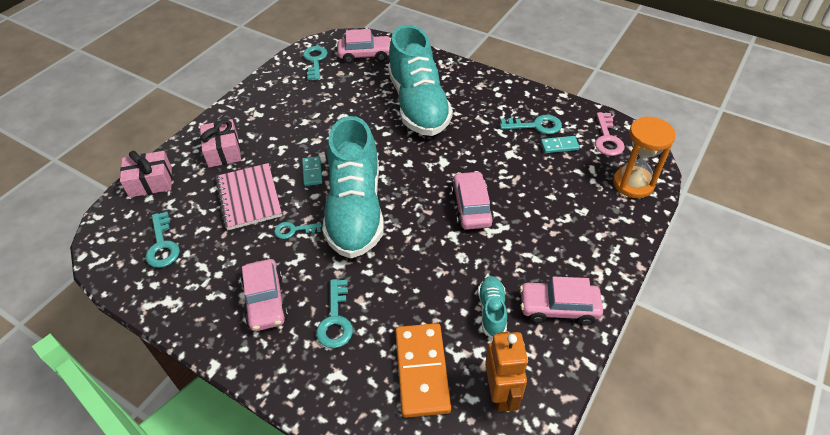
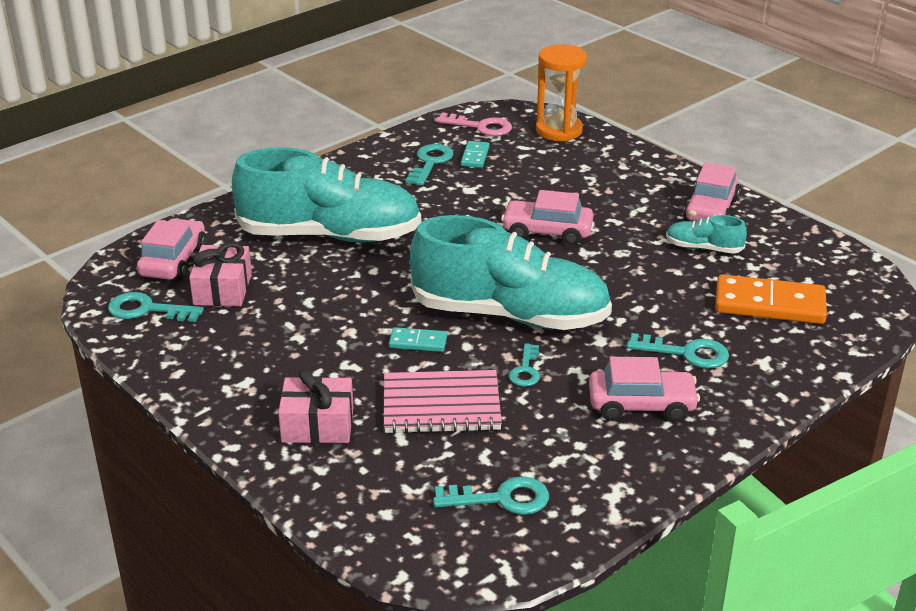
camera: 75 degrees left, 15 degrees down
pink gift [120,151,172,198] -> pink gift moved to [189,242,252,306]
orange robot [485,332,528,412] -> none

